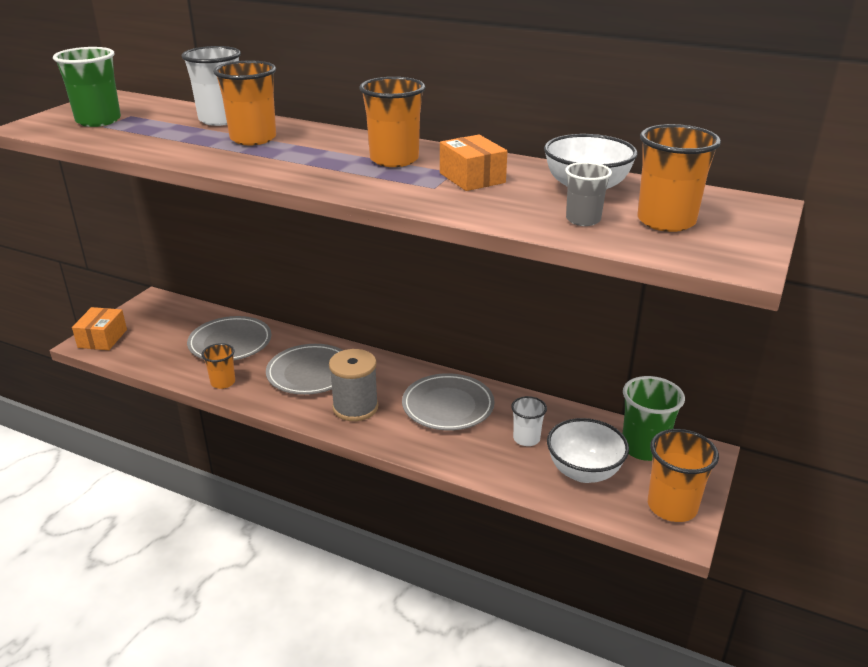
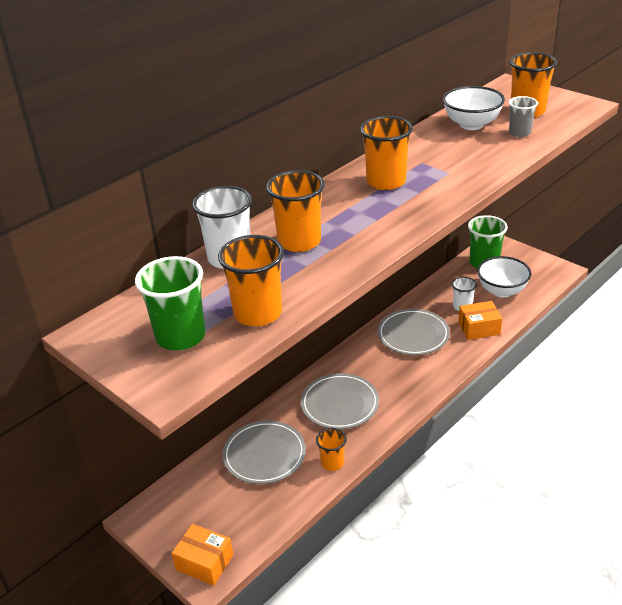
camera: 70 degrees left, 5 degrees up
grey spool [329,349,378,421] -> none
orange box [440,135,507,191] -> orange box moved to [459,301,502,340]
orange cup [648,429,719,522] -> orange cup moved to [218,235,284,326]

